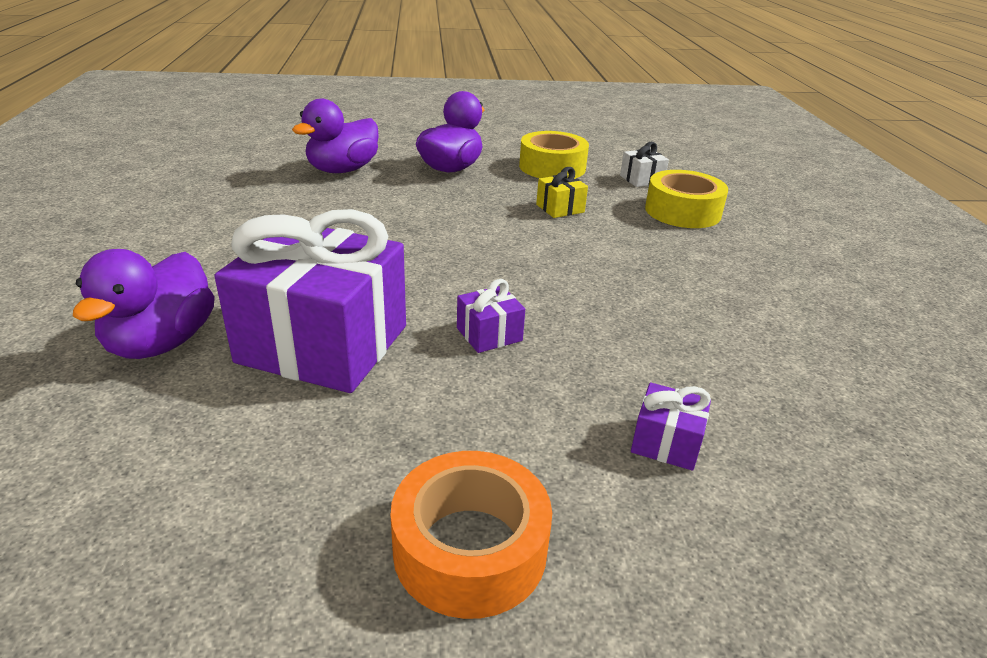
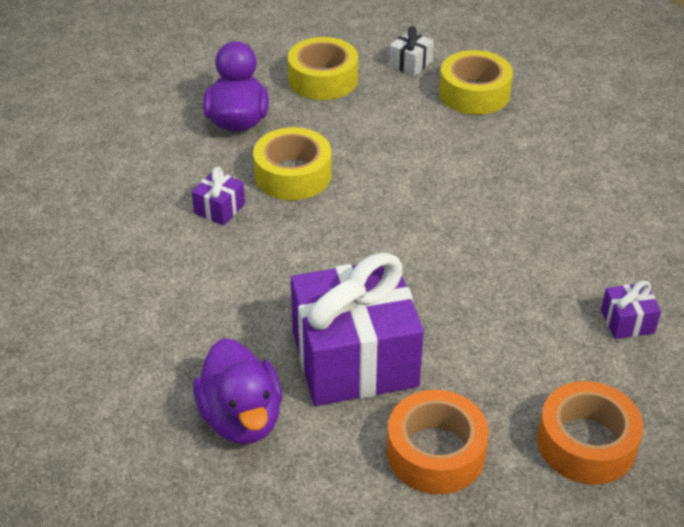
camera: 30 degrees left, 10 degrees up
purple duck [292,99,379,173] -> none
purple gift [457,279,525,353] -> purple gift moved to [192,167,245,226]
yellow gift [536,167,588,218] -> none
none -> yellow tape [253,127,332,200]
none -> orange tape [387,390,489,494]

